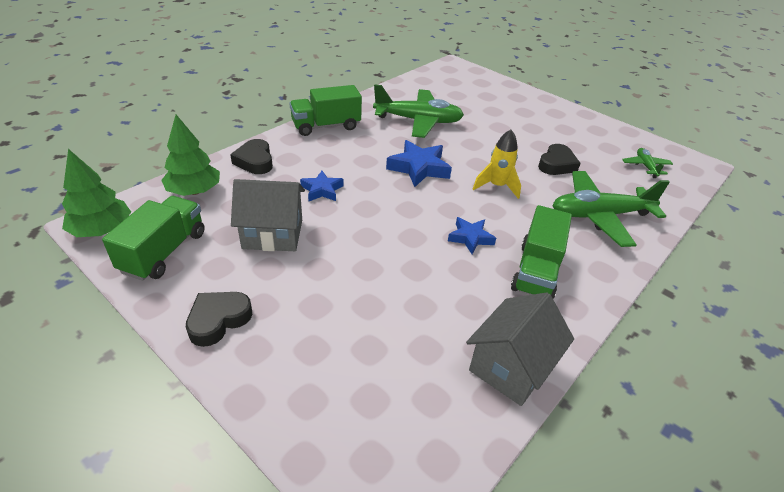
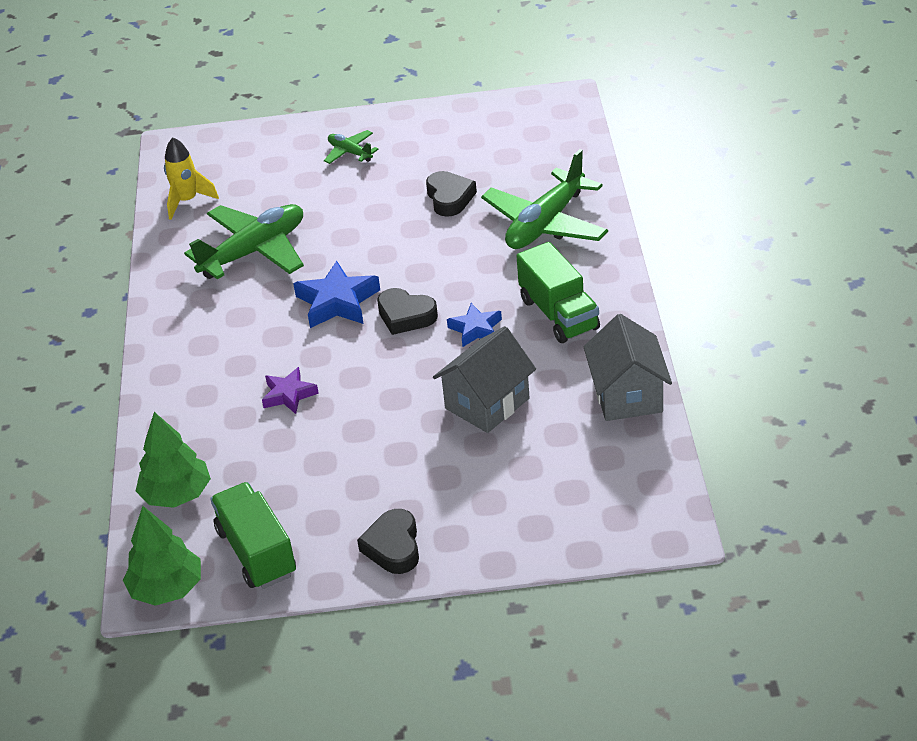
camera: 40 degrees left, 0 degrees up
black heart [230,139,273,174] -> black heart moved to [377,288,438,335]
grey house [231,179,305,251] -> grey house moved to [433,326,536,433]
green truck [289,85,362,136] -> none
blue star [300,171,344,201] -> purple star [262,367,319,414]
yellow rocket [473,129,521,199] -> yellow rocket moved to [164,138,219,220]
green plane [622,148,673,178] -> green plane moved to [324,130,379,164]

